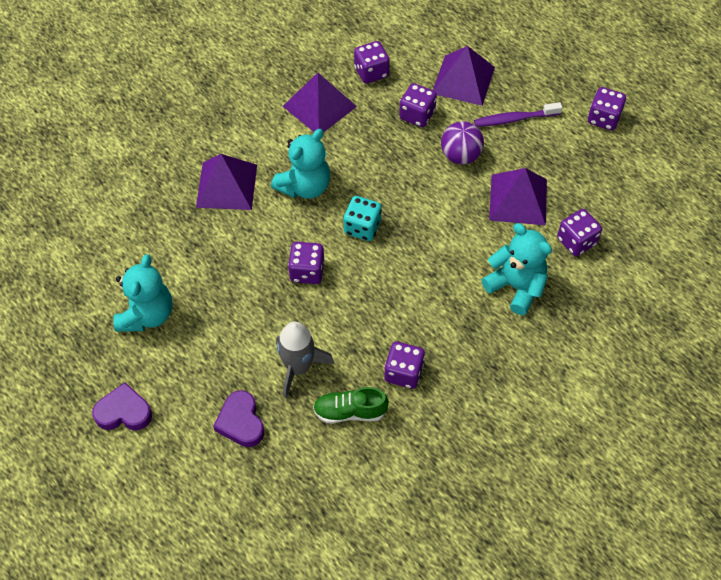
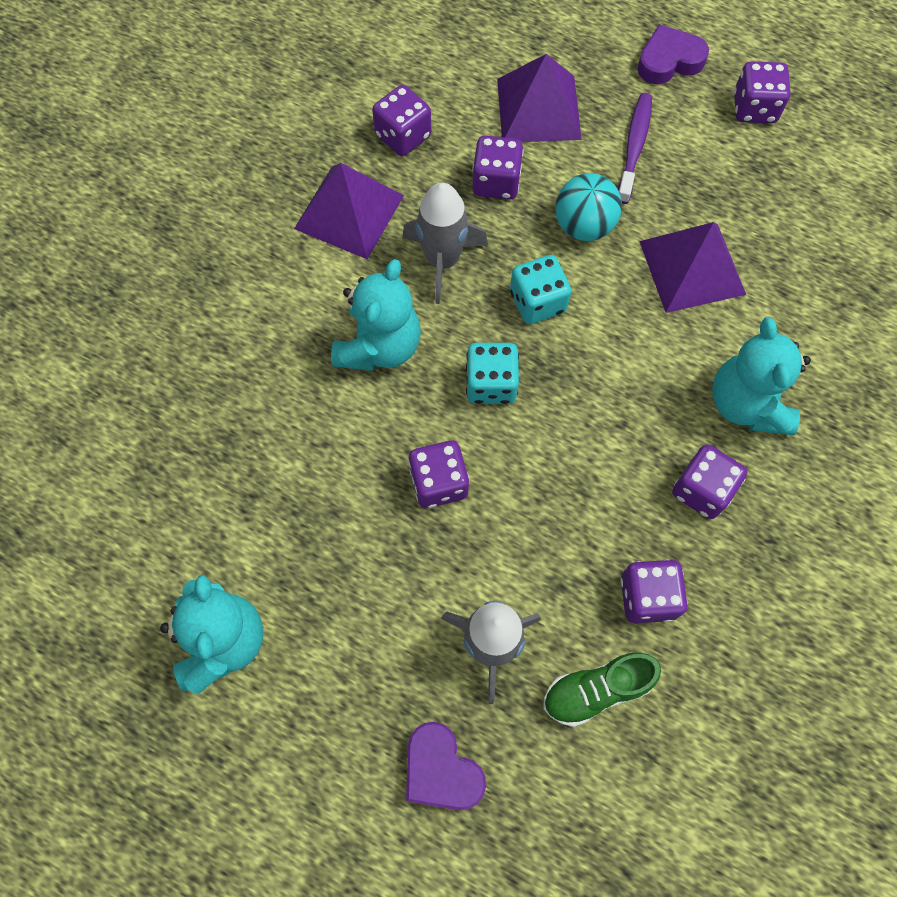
camera: 20 degrees left, 10 degrees up
purple heart [92,383,152,431] -> purple heart moved to [637,24,709,84]
purple pyramid [196,154,257,210] -> none
purple ball [441,121,484,164] -> turquoise ball [555,173,622,241]
purple toothbrush [474,102,562,127] -> purple toothbrush turned 135 degrees clockwise [618,93,652,204]
turquoise teddy bear [482,223,552,315] -> turquoise teddy bear turned 120 degrees counterclockwise [712,317,811,435]
purple dice [557,209,602,256] -> purple dice moved to [672,445,747,519]
none -> grey rocket [403,183,488,304]
none -> turquoise dice [510,255,571,324]

